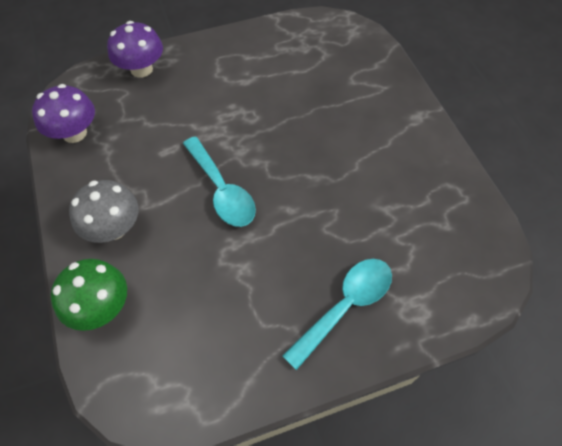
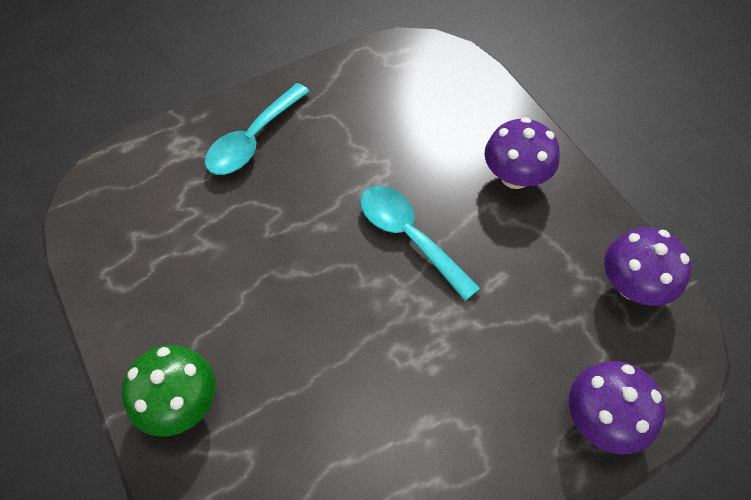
camera: 170 degrees right, 0 degrees up
green mushroom [51,259,127,331] -> green mushroom moved to [122,345,216,437]
grey mushroom [69,180,138,243] -> purple mushroom [485,117,560,189]

